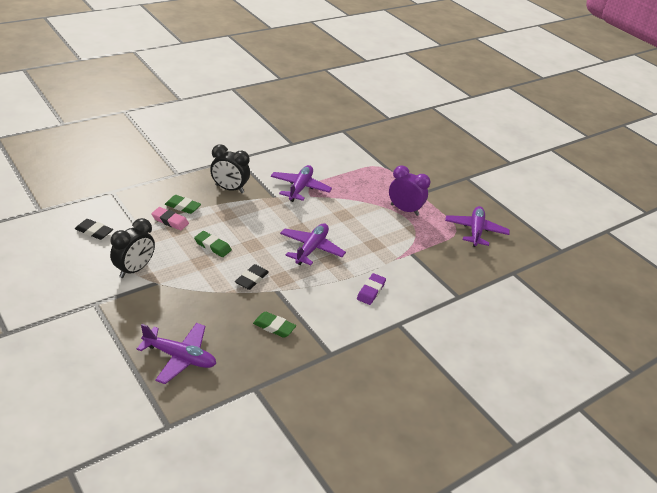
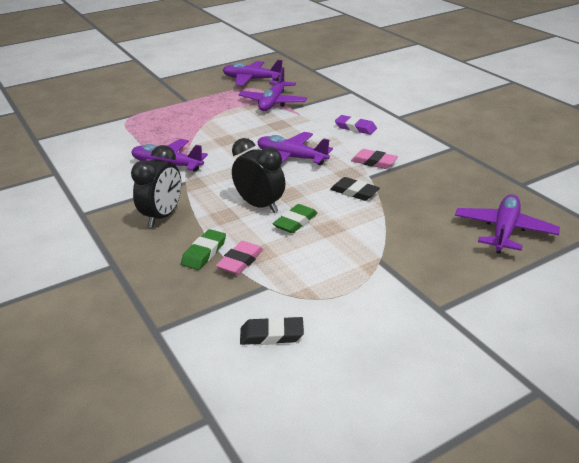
camera: 80 degrees left, 5 degrees down
black eraser [75,219,113,240] -> black eraser turned 60 degrees clockwise [240,316,304,345]
black clock [110,218,155,278] -> black clock moved to [232,138,285,213]
green eraser [253,312,296,338] -> none
purple clock [389,165,430,216] -> none
none -> purple plane [238,67,307,111]
none -> pink eraser [351,149,398,169]

